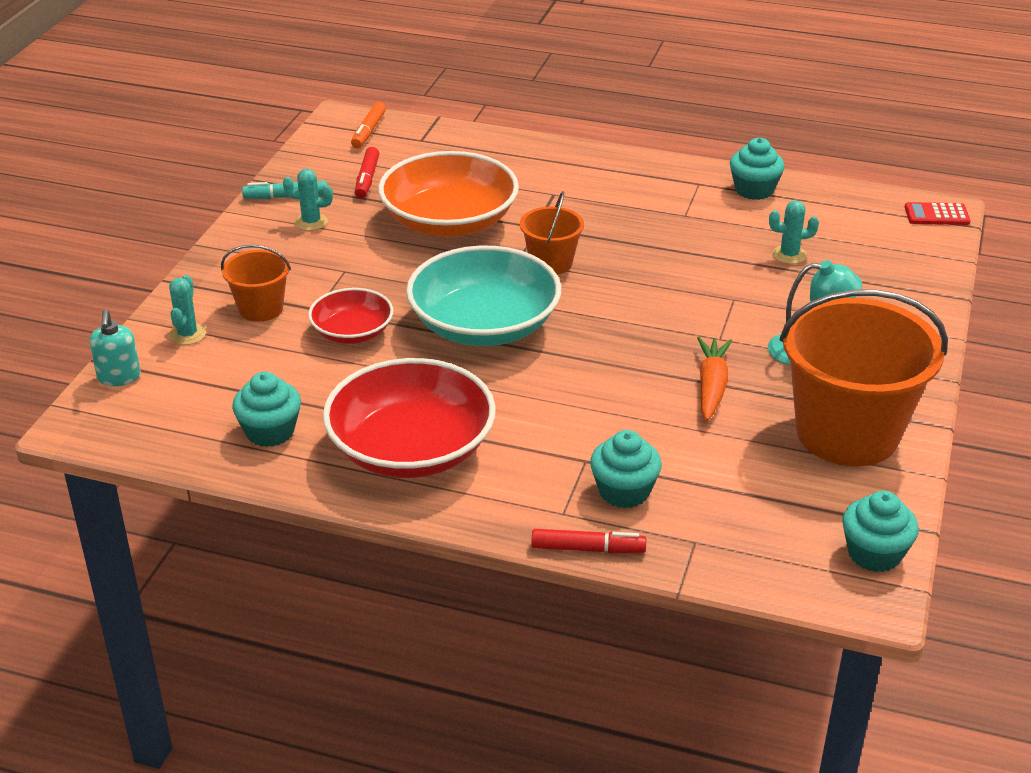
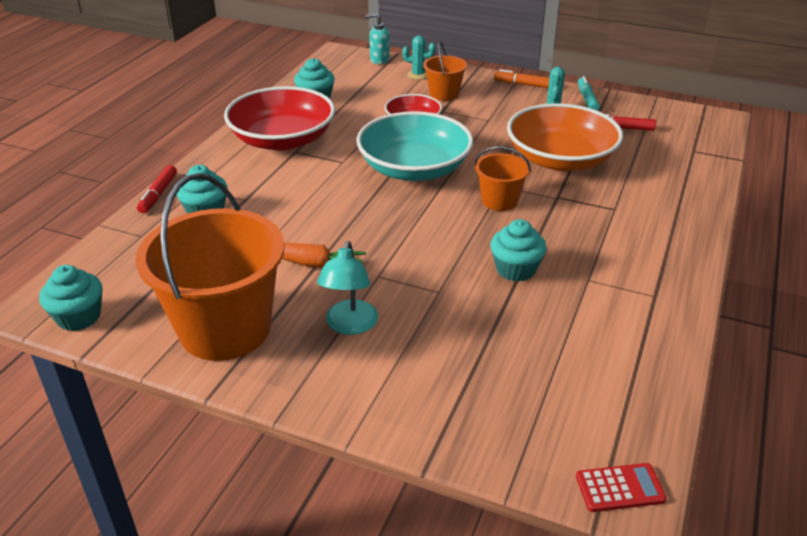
camera: 95 degrees right, 0 degrees up
orange marker [351,102,386,148] -> orange marker moved to [494,69,549,88]
turquoise cupcake [730,138,785,200] -> turquoise cupcake moved to [490,219,547,282]
turquoise cactus [769,200,819,264] -> none
red calculator [905,202,971,225] -> red calculator turned 75 degrees clockwise [576,463,667,512]

